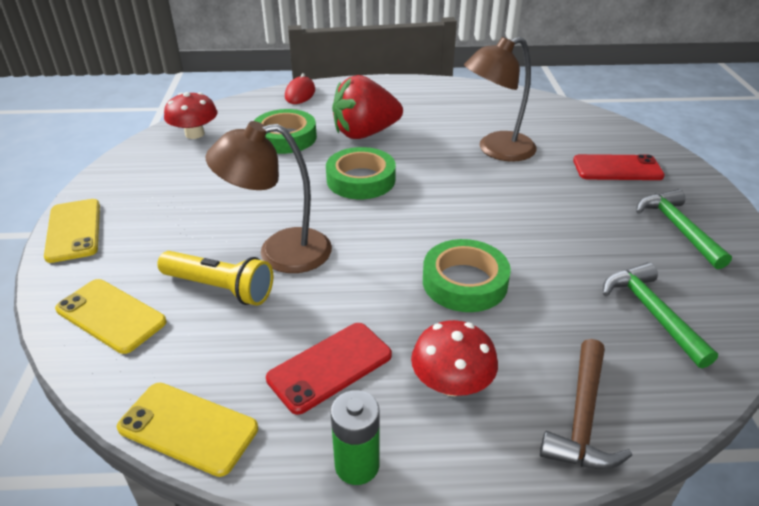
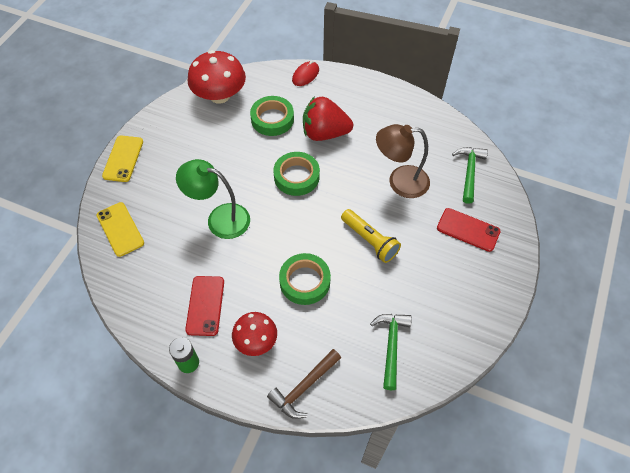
camera: 25 degrees right, 20 degrees up
yellow phone [117,383,258,477] -> none
yellow flashlight [157,251,273,306] -> yellow flashlight moved to [341,209,401,263]
red mushroom [164,92,217,139] -> red mushroom [188,50,246,104], size x1.62
brown lamp [205,121,332,273] -> green lamp [176,159,250,239]
red phone [266,323,392,415] -> red phone turned 75 degrees counterclockwise [185,276,224,336]
green hammer [636,189,732,269] -> green hammer moved to [452,147,488,204]

